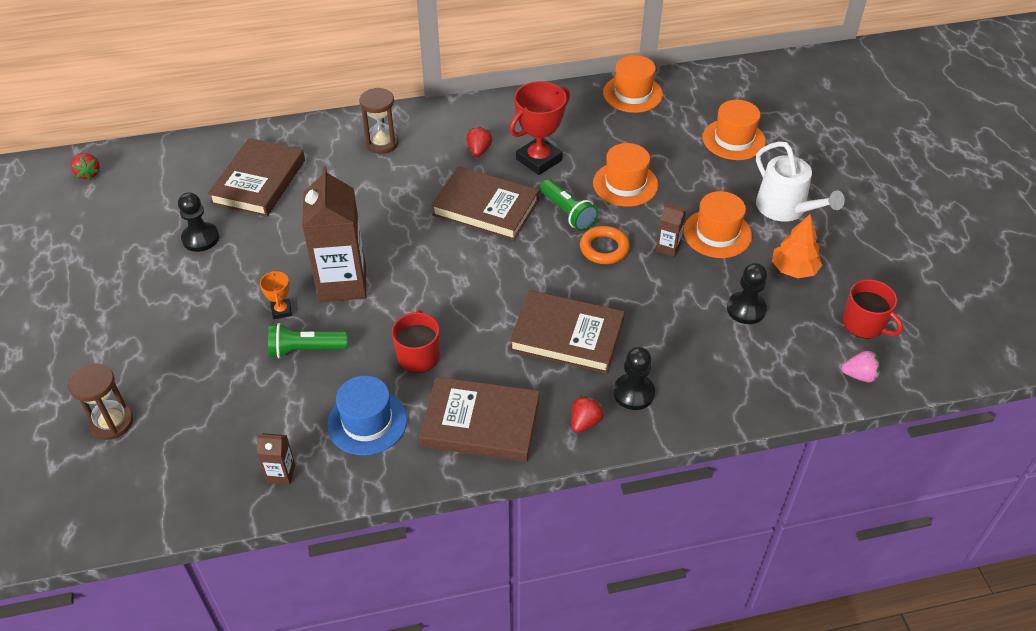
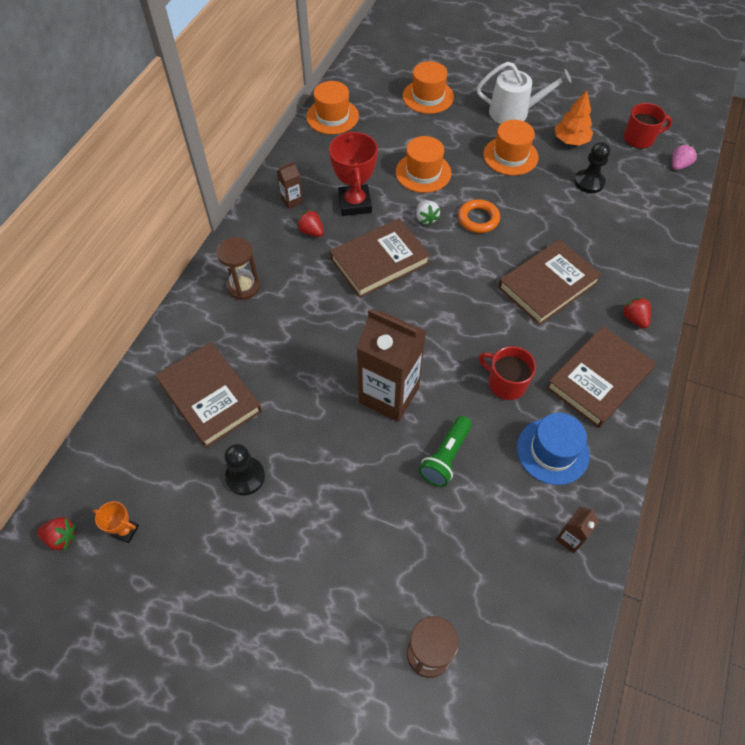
camera: 55 degrees left, 10 degrees up
orange trophy [260,271,292,319] -> orange trophy moved to [93,501,139,543]
green flashlight [540,179,598,231] -> white strawberry [416,200,440,226]
black pawn [613,347,655,410] -> none
brown carton [656,203,686,257] -> brown carton moved to [277,161,303,209]

